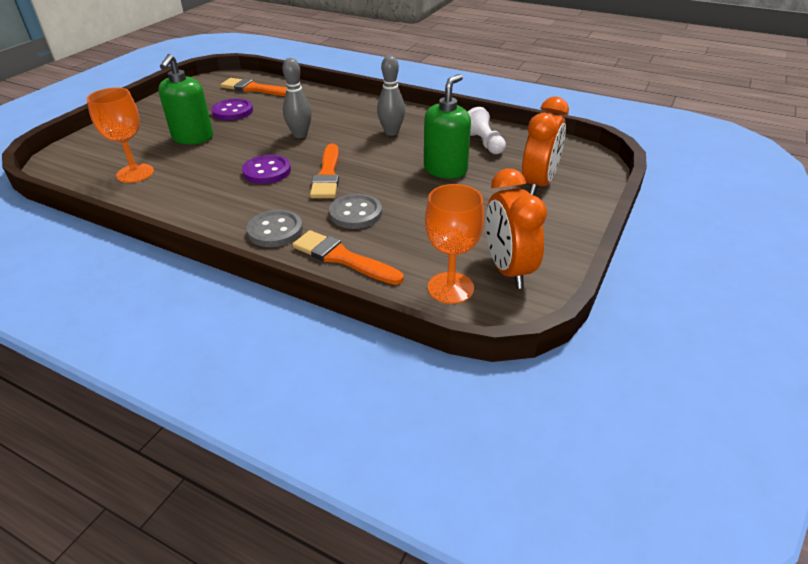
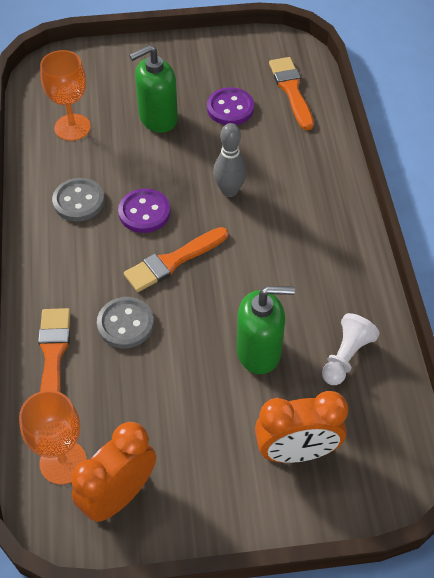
camera: 55 degrees right, 15 degrees up
grey button [247,210,303,247] -> grey button moved to [52,178,105,222]
grey bowling pin [377,55,405,136] -> none

